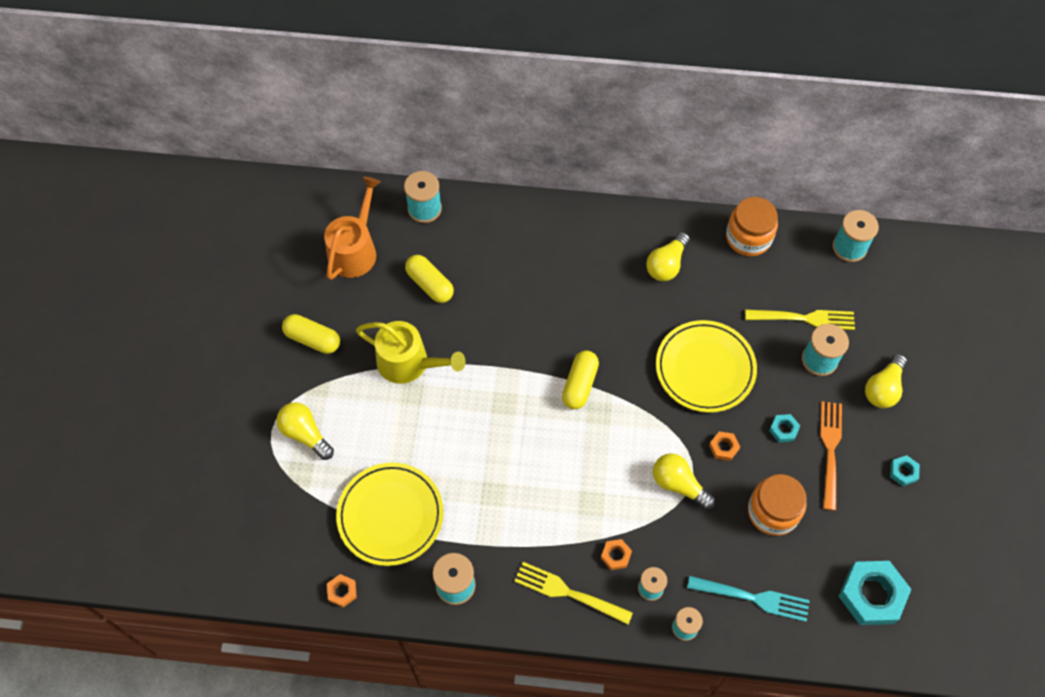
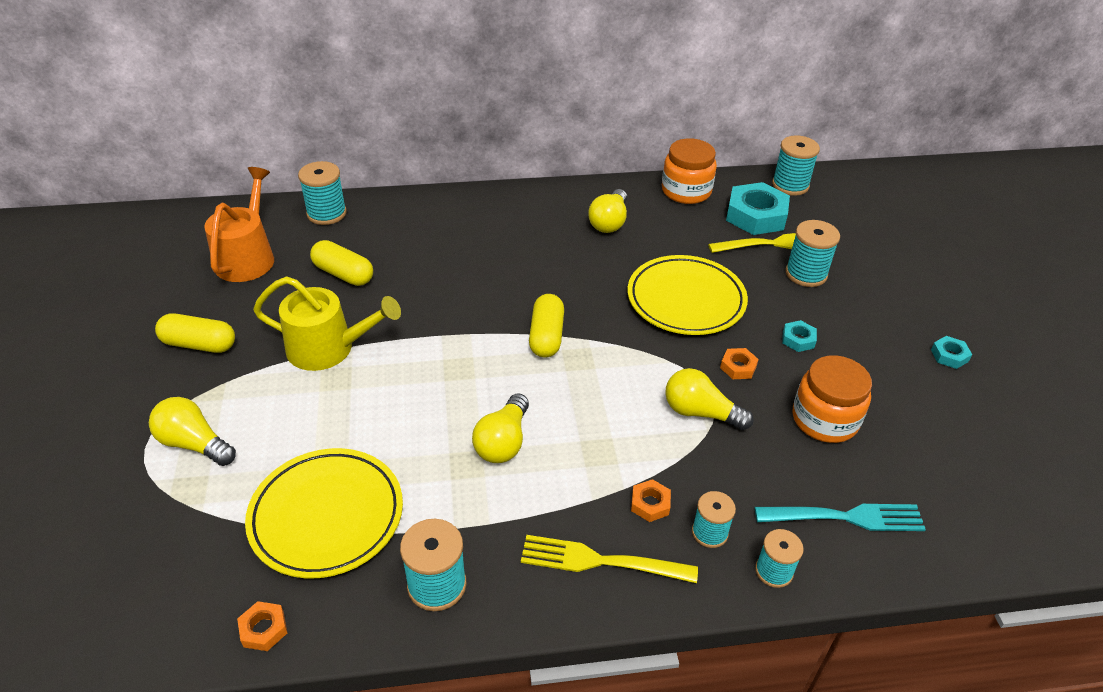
camera: 15 degrees left, 20 degrees down
orange fork [820,401,842,511] -> none
turquoise nut [838,561,912,625] -> turquoise nut moved to [726,182,790,235]
yellow light bulb [865,354,907,408] -> yellow light bulb moved to [472,393,529,463]

